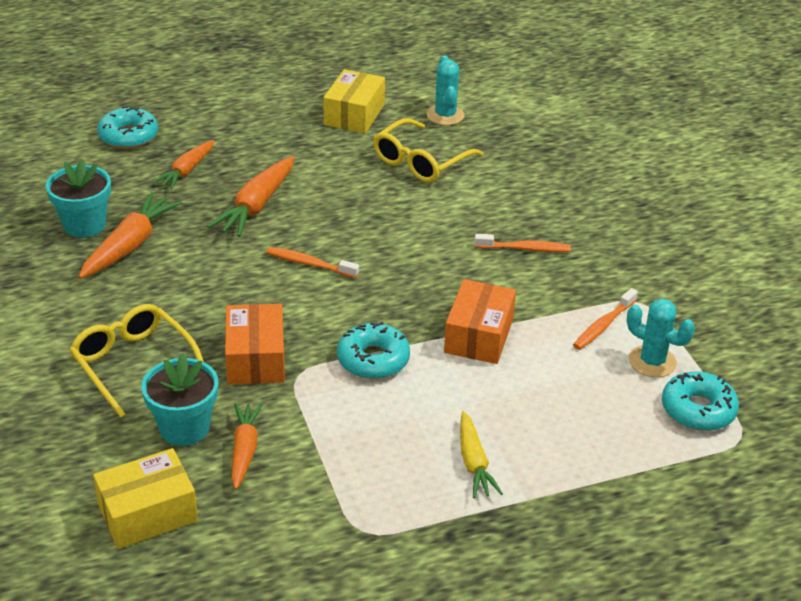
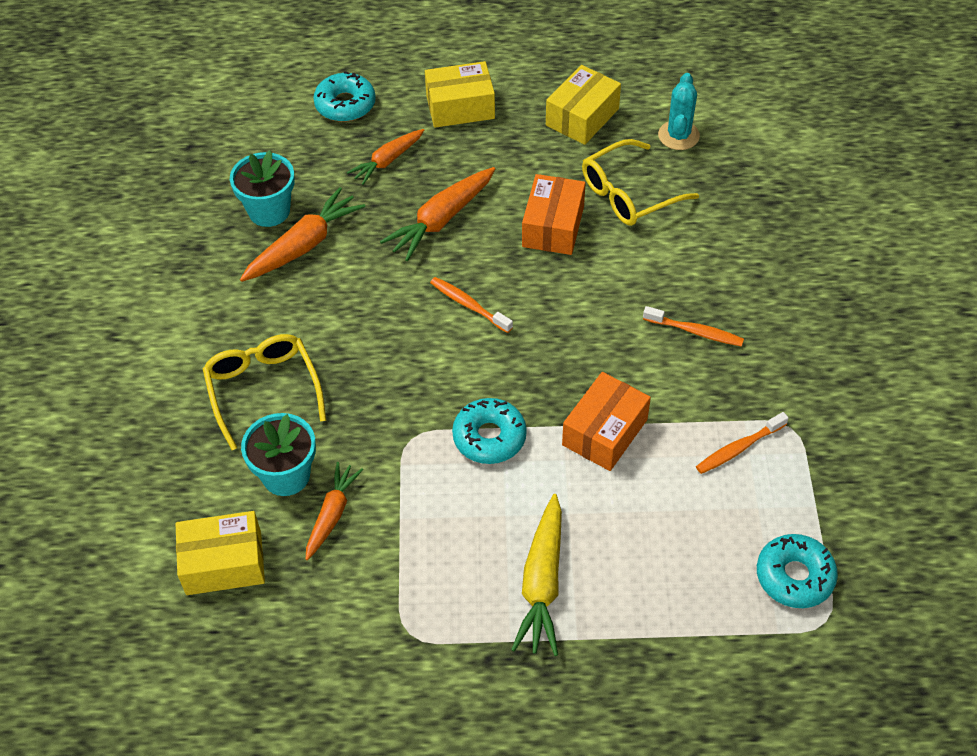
camera: 20 degrees right, 15 degrees up
orange box [225,304,285,385] -> orange box moved to [522,174,586,255]
yellow carrot [460,411,503,498] -> yellow carrot [511,494,562,656], size x1.52
turquoise cactus [627,298,695,377] -> none
none -> yellow box [425,61,495,128]

